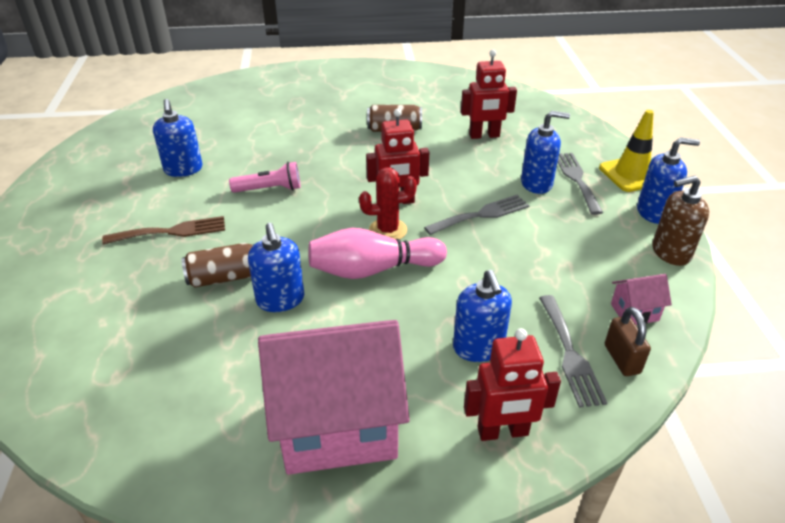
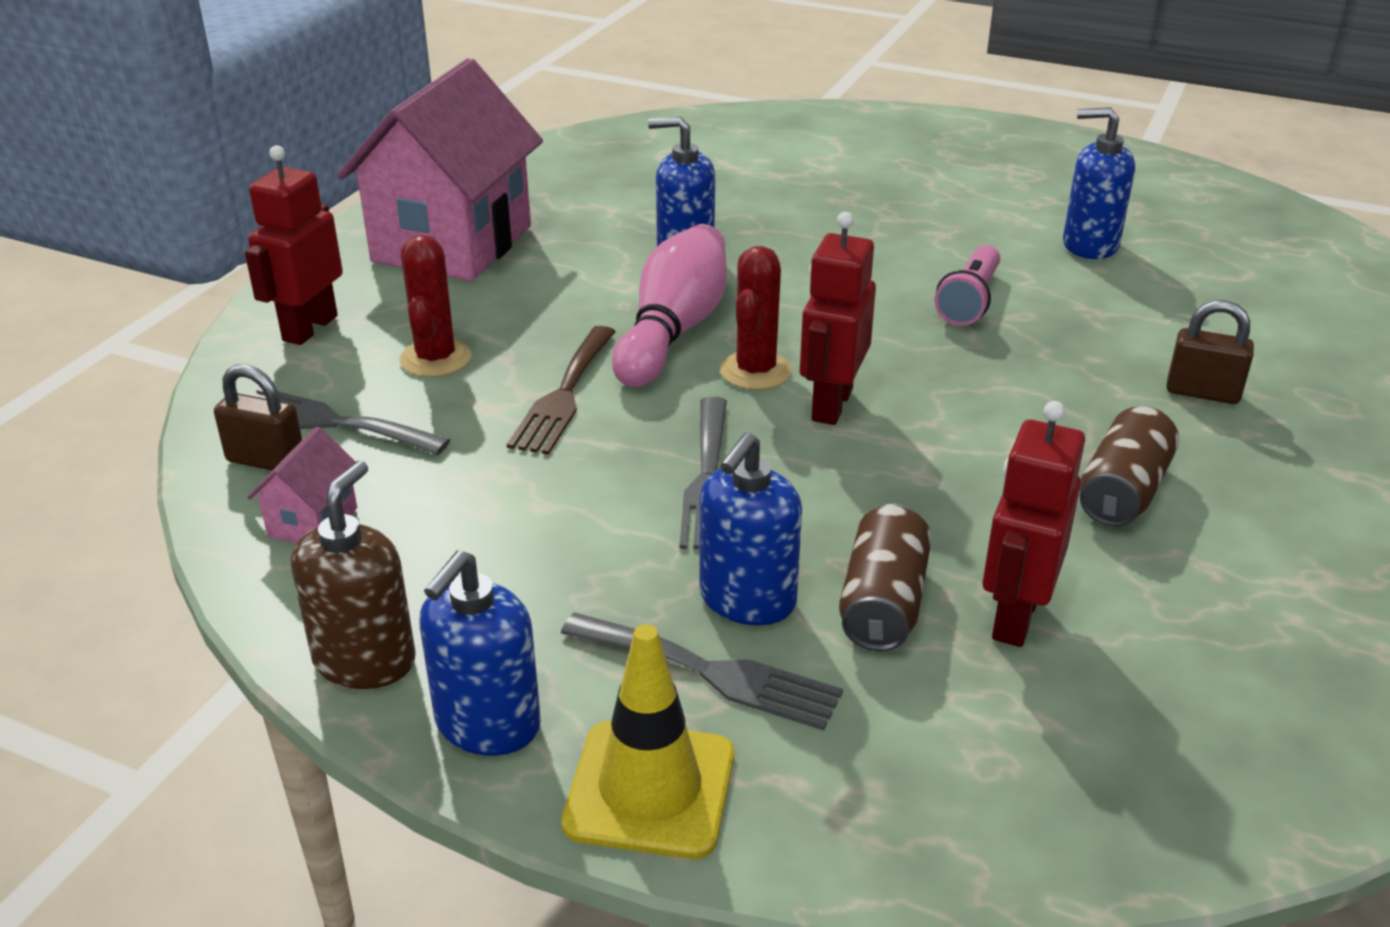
camera: 120 degrees right, 5 degrees down
brown fork [102,216,225,245] -> brown fork moved to [507,326,616,455]
brown can [182,243,254,288] -> brown can moved to [839,504,932,651]
blue soap dispenser [453,270,512,362] -> red cactus [399,234,471,377]
none -> brown padlock [1166,300,1254,404]

